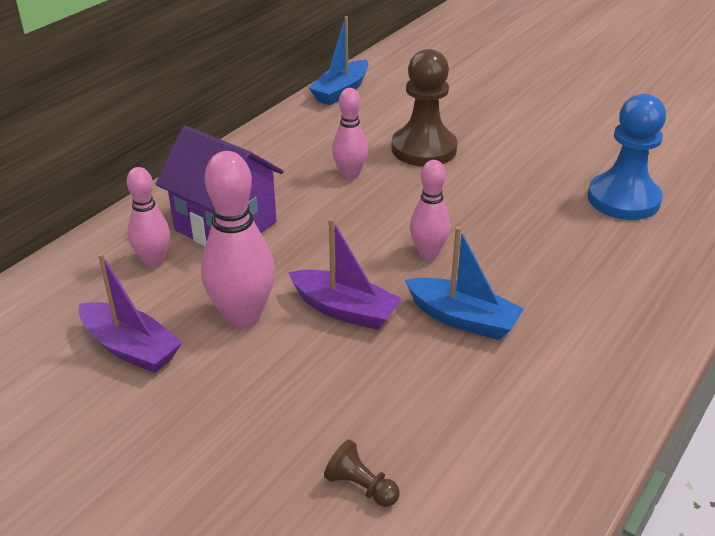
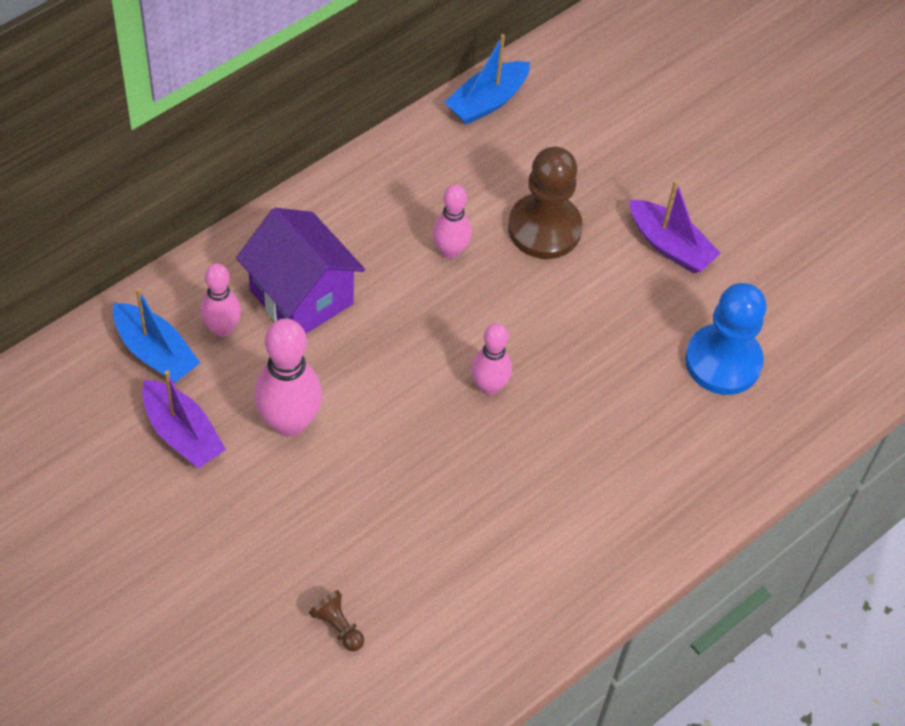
camera: 10 degrees right, 20 degrees up
purple boat [288,218,402,330] -> purple boat moved to [629,180,721,273]
blue boat [405,227,524,340] -> blue boat moved to [113,288,200,383]

